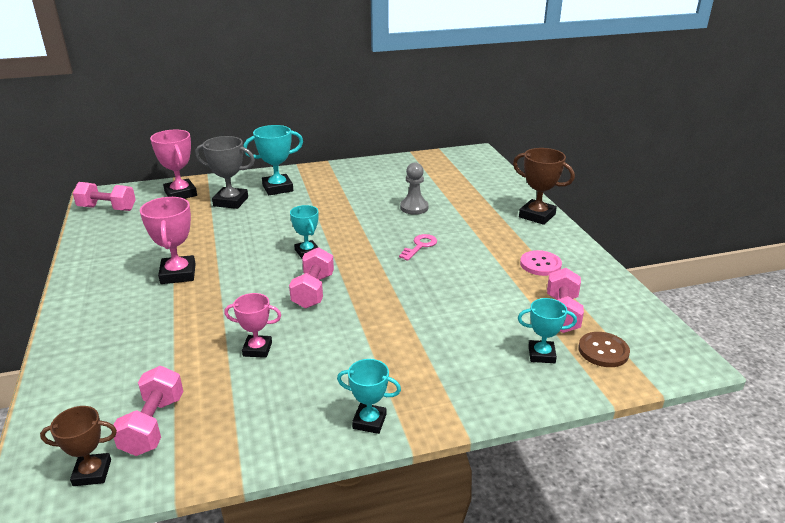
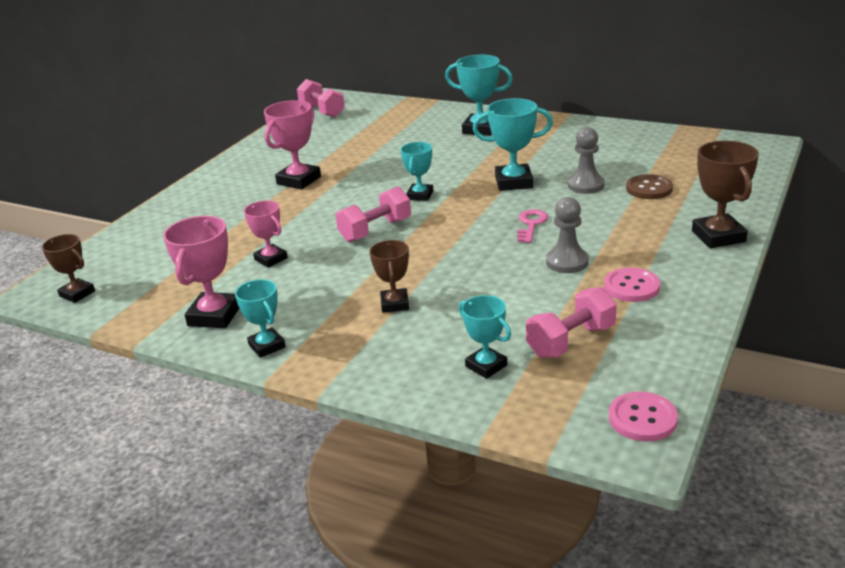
camera: 45 degrees right, 0 degrees up
pink dumbbell [114,366,183,456] -> none
pink trophy [150,130,197,199] -> pink trophy moved to [163,216,239,328]
grey trophy [195,136,255,209] -> none
pink key [399,234,437,261] -> pink key turned 60 degrees counterclockwise [517,209,548,243]
brown button [578,332,630,367] -> brown button moved to [626,174,673,199]
none -> brown trophy [369,240,409,313]
none -> turquoise trophy [473,98,553,191]
none -> grey pawn [546,197,589,273]
none -> pink button [609,391,678,442]

